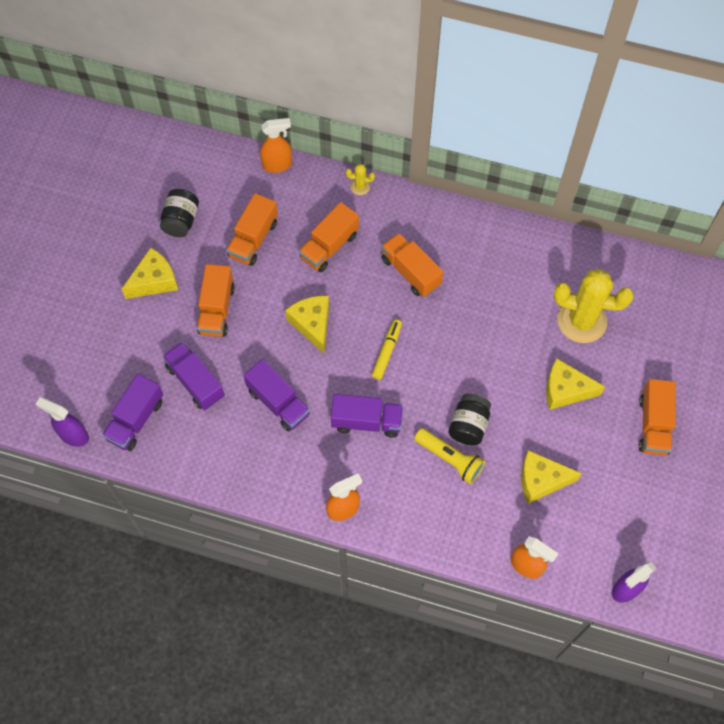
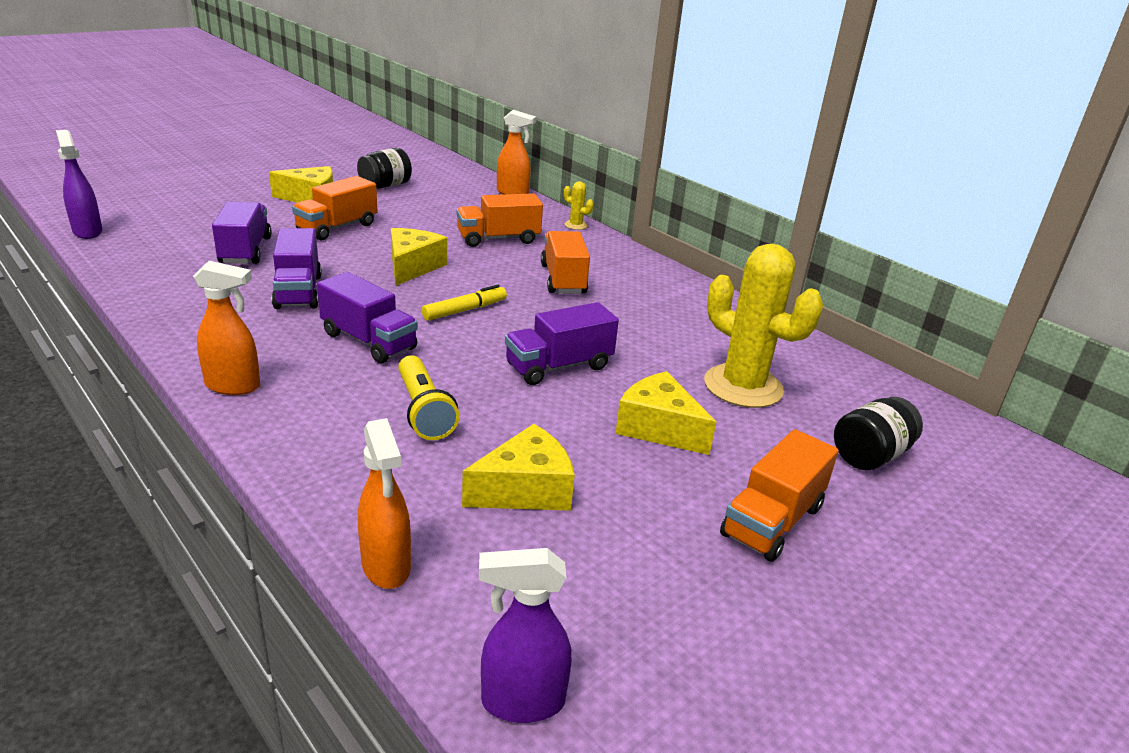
camera: 30 degrees right, 35 degrees down
purple truck [102,374,163,451] -> purple truck moved to [505,302,619,385]
orange truck [226,193,278,266] -> none
black jar [448,394,491,446] -> black jar moved to [834,397,923,470]
yellow cheese [521,450,582,504] -> yellow cheese turned 120 degrees clockwise [462,424,575,511]

